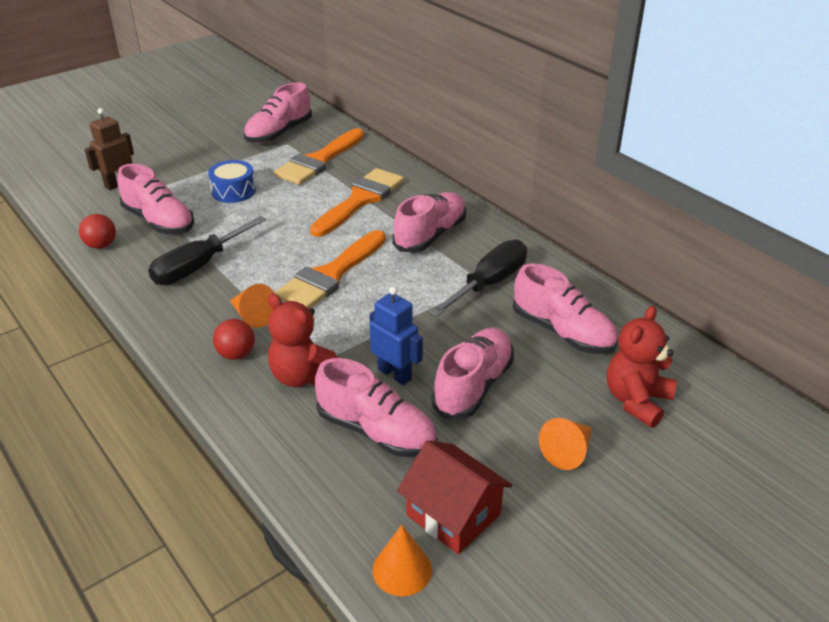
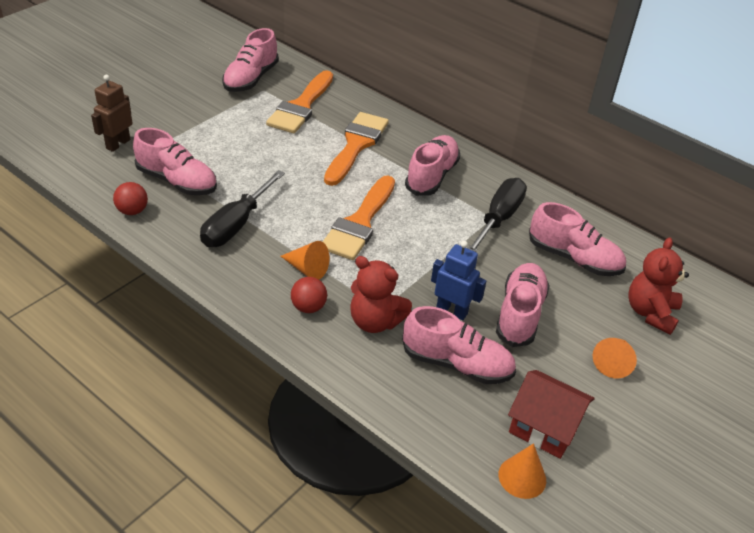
camera: 15 degrees left, 5 degrees up
blue drum [208,160,256,203] -> none

